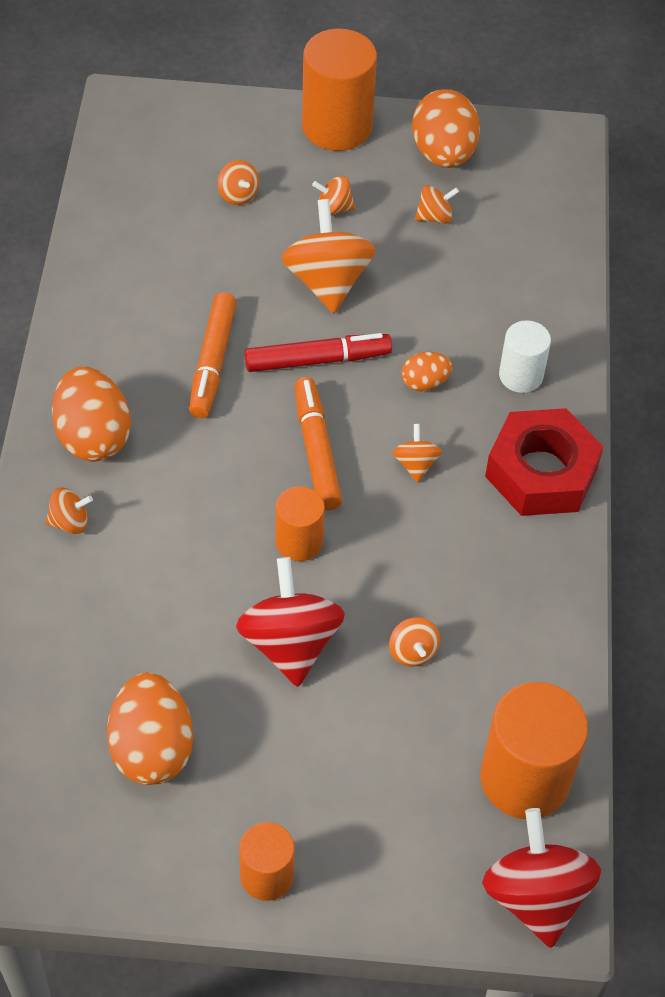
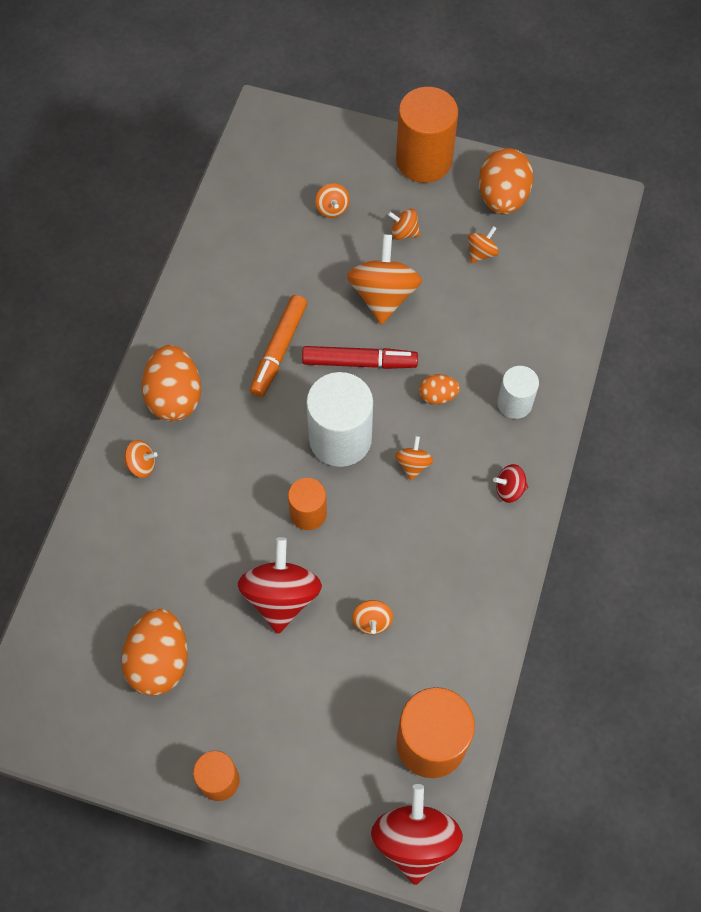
camera: 15 degrees right, 10 degrees up
orange marker [295,377,342,511] -> white cylinder [306,372,373,467]
orange spinning top [415,185,459,224] -> orange spinning top turned 45 degrees counterclockwise [468,226,499,263]
red nut [485,408,603,516] -> red spinning top [493,464,528,503]

